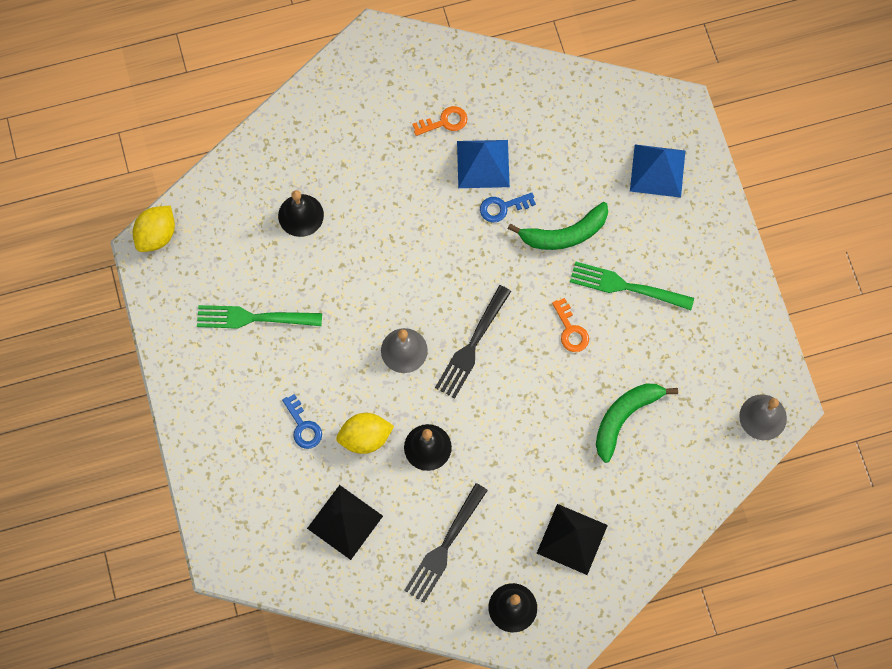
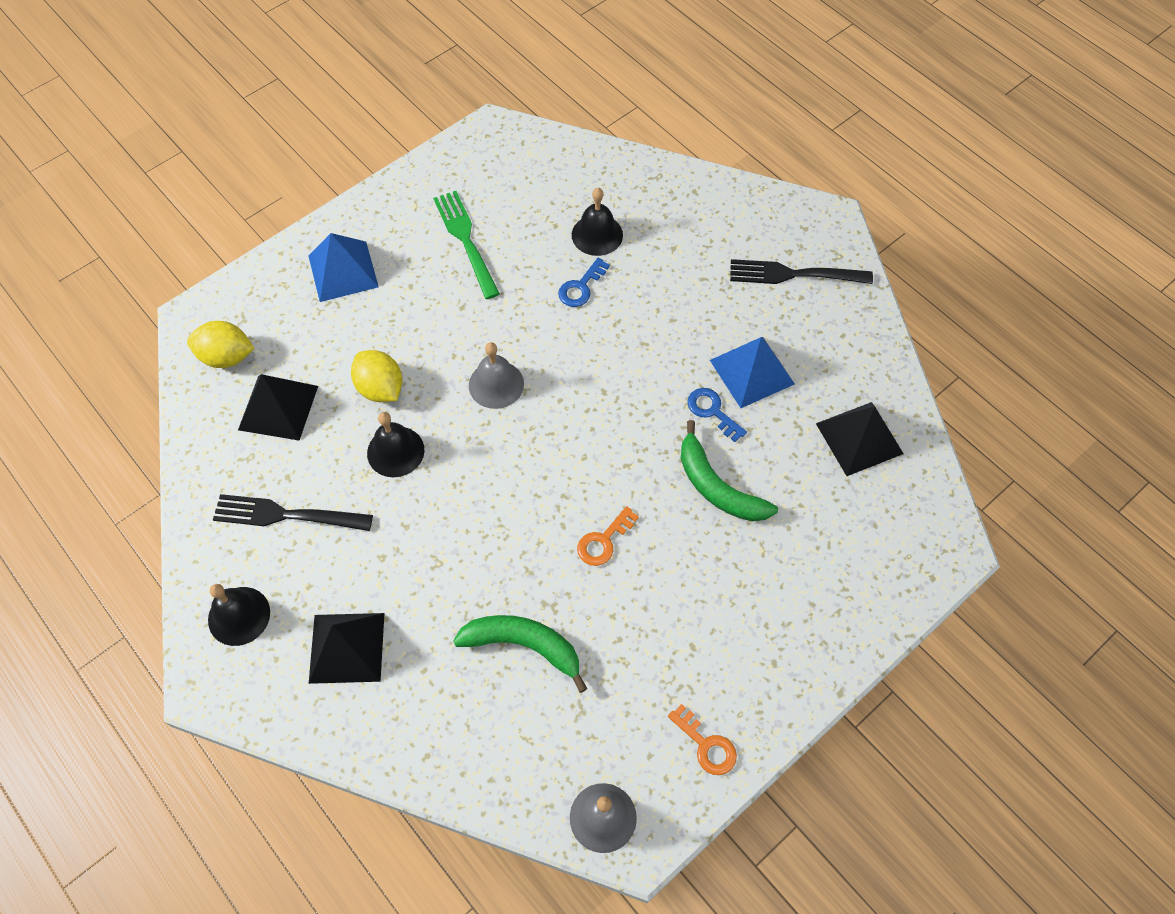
camera: 65 degrees right, 10 degrees down
yellow lemon [133,206,175,252] -> yellow lemon moved to [187,321,254,368]
blue key [282,394,322,449] -> blue key moved to [558,257,610,307]
orange key [412,106,467,136] -> orange key moved to [668,704,737,775]
black fork [435,285,511,398] -> black fork moved to [730,259,873,284]
green fork [570,262,694,310] -> none
blue pyramid [630,145,685,198] -> blue pyramid moved to [309,233,379,302]
none -> black pyramid [816,402,904,476]

